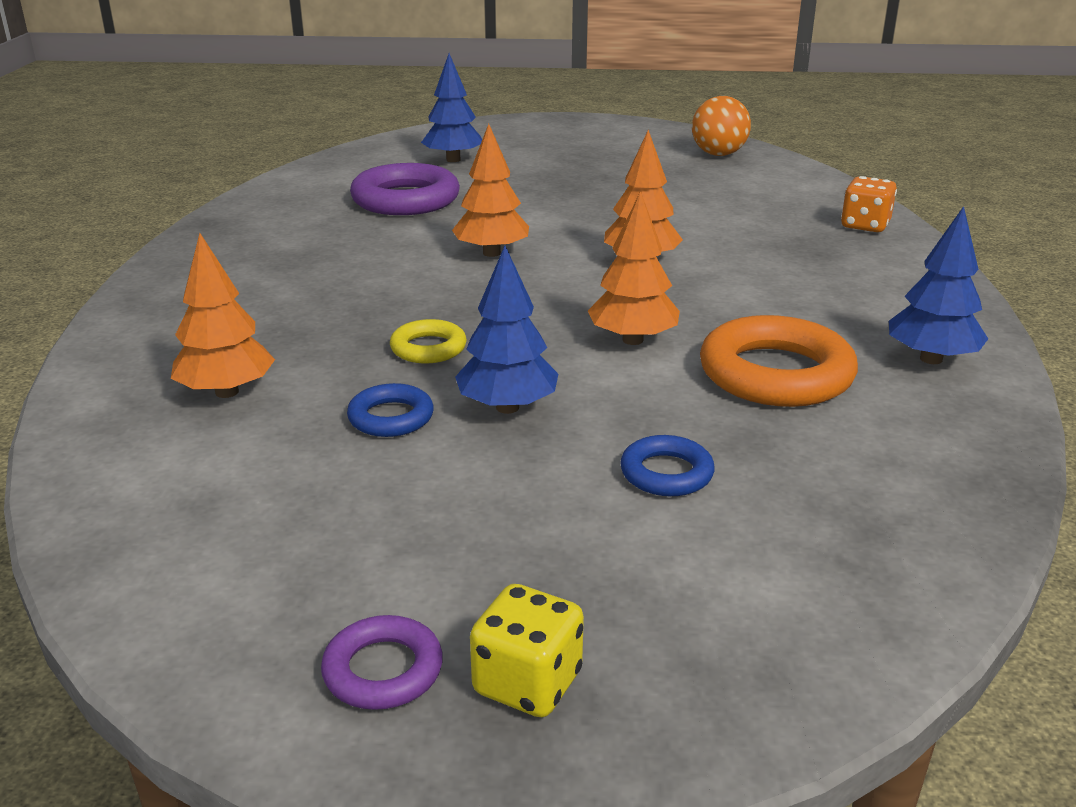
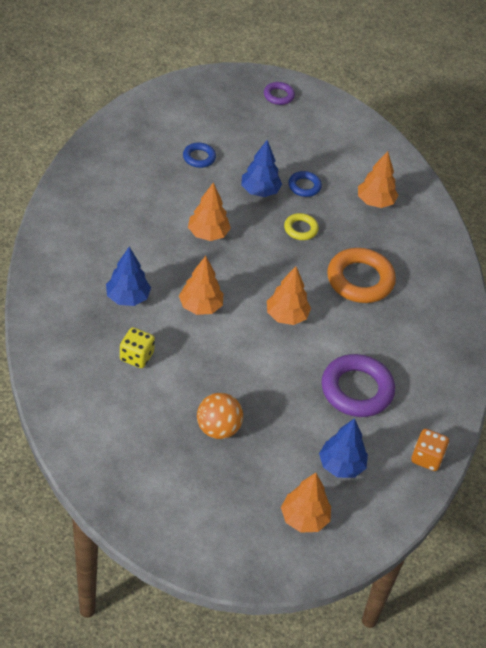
camera: 170 degrees right, 20 degrees up
yellow dice [470,584,584,717] -> yellow dice moved to [120,327,155,368]
orange ball [692,96,751,156] -> orange ball moved to [197,393,243,439]
orange ring [700,315,858,407] -> orange ring moved to [327,248,396,303]
orange dice [841,176,897,232] -> orange dice moved to [411,429,449,471]
blue tree [889,206,988,364] -> blue tree moved to [106,246,151,306]
none -> orange tree [281,473,331,533]

